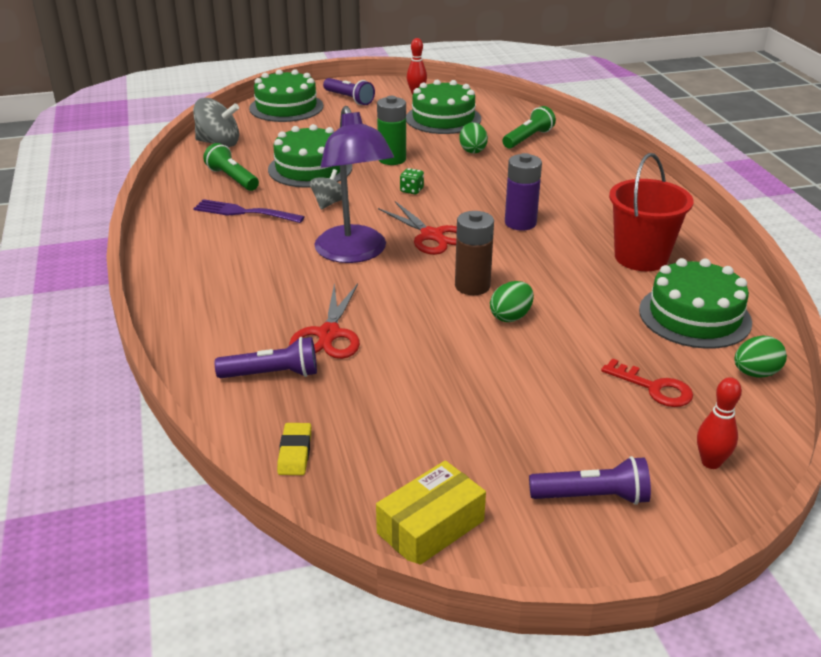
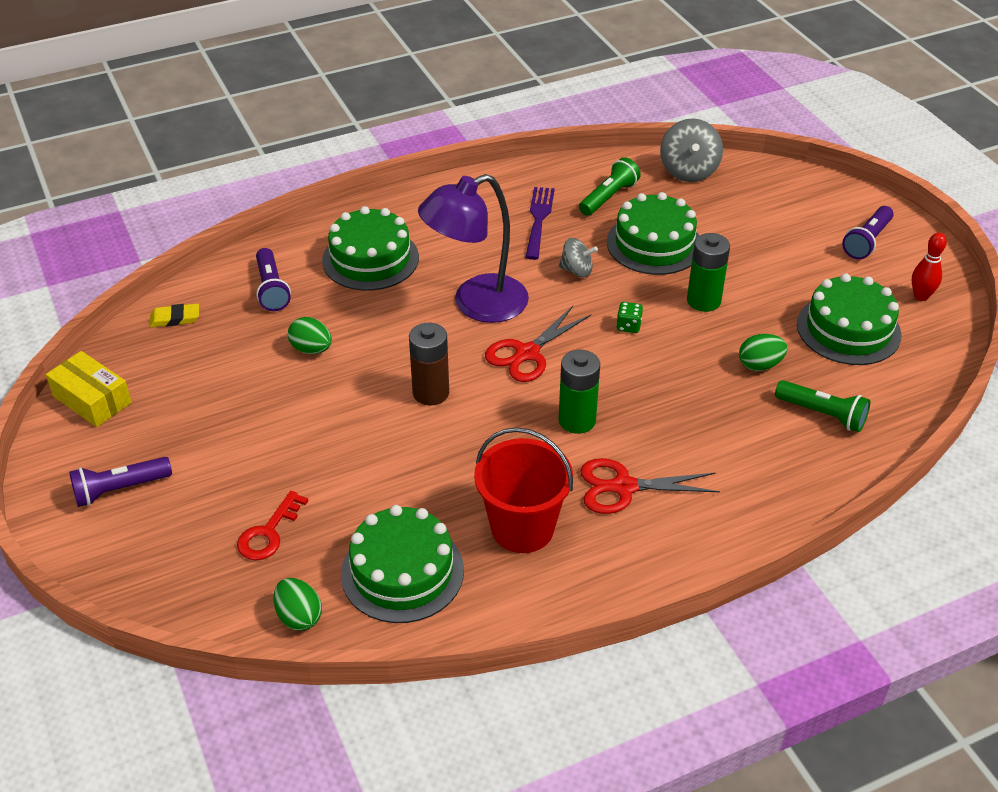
camera: 80 degrees right, 10 degrees up
green cake [249,69,323,122] -> green cake moved to [322,206,419,291]
red scissors [289,284,360,359] -> red scissors moved to [580,458,720,514]
green egg [490,281,534,322] -> green egg moved to [288,317,332,354]
purple battery [505,153,542,230] -> green battery [558,350,600,434]
purple flashlight [529,456,651,505] -> purple flashlight turned 75 degrees clockwise [69,457,172,507]
red bowling pin [697,377,742,469] -> none

